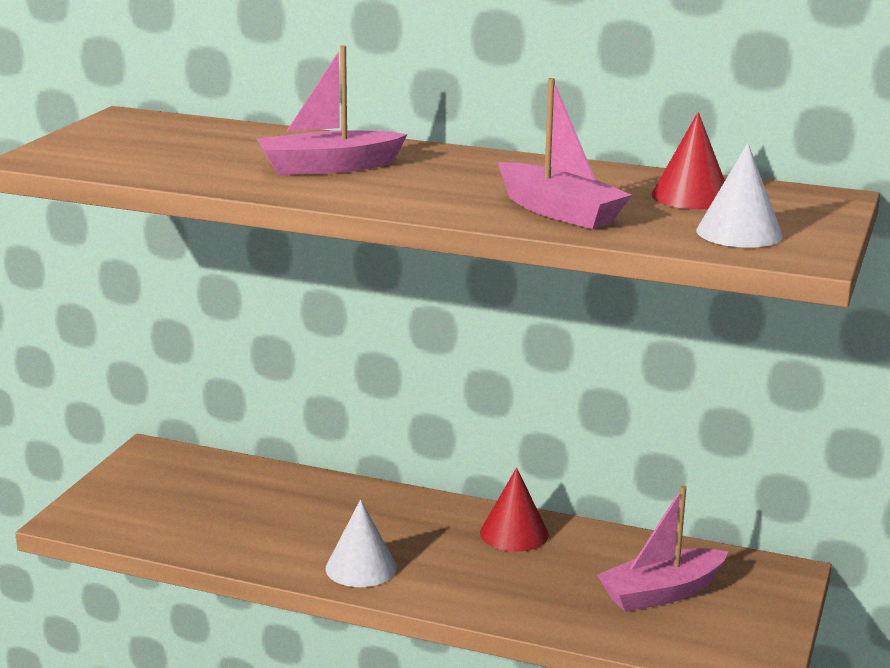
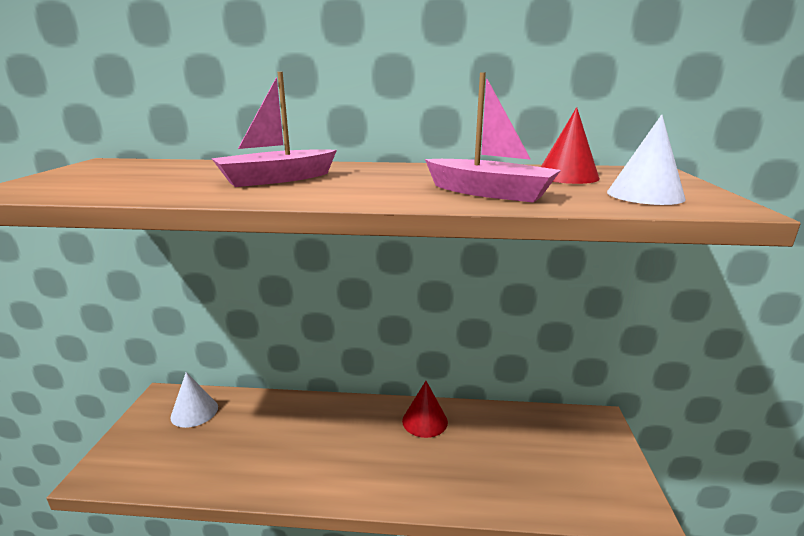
camera: 15 degrees left, 0 degrees up
white cone [326,499,397,587] -> white cone moved to [170,372,218,428]
pink boat [597,486,728,612] -> none

